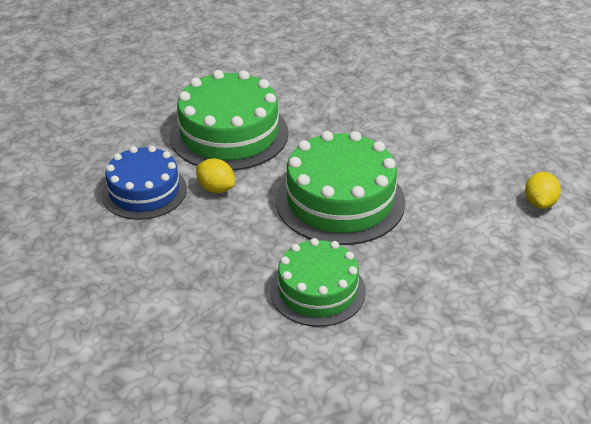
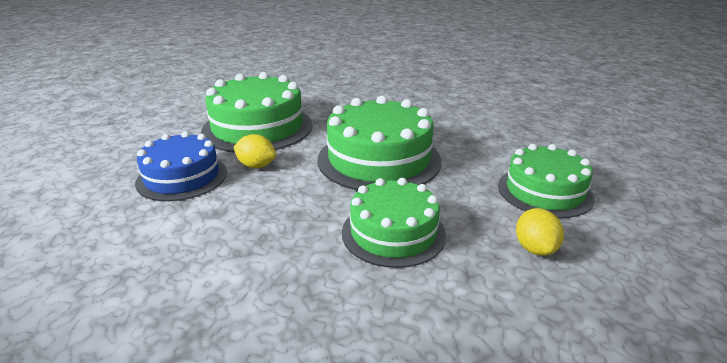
camera: 15 degrees left, 10 degrees down
yellow lemon [525,172,561,209] -> yellow lemon moved to [516,208,564,256]
none -> green cake [498,144,595,218]

